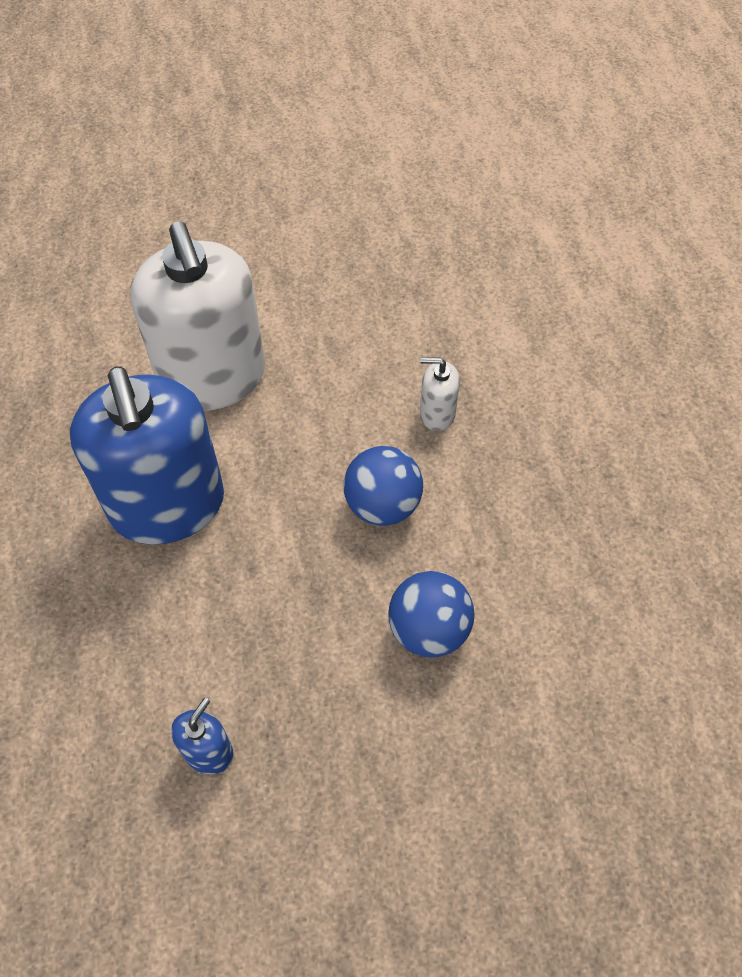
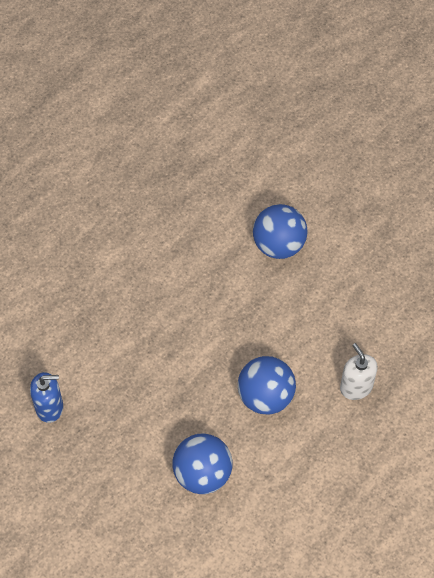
camera: 55 degrees right, 0 degrees up
blue soap dispenser [70,366,224,545] -> none
white soap dispenser [130,221,265,411] -> blue ball [253,204,308,259]

